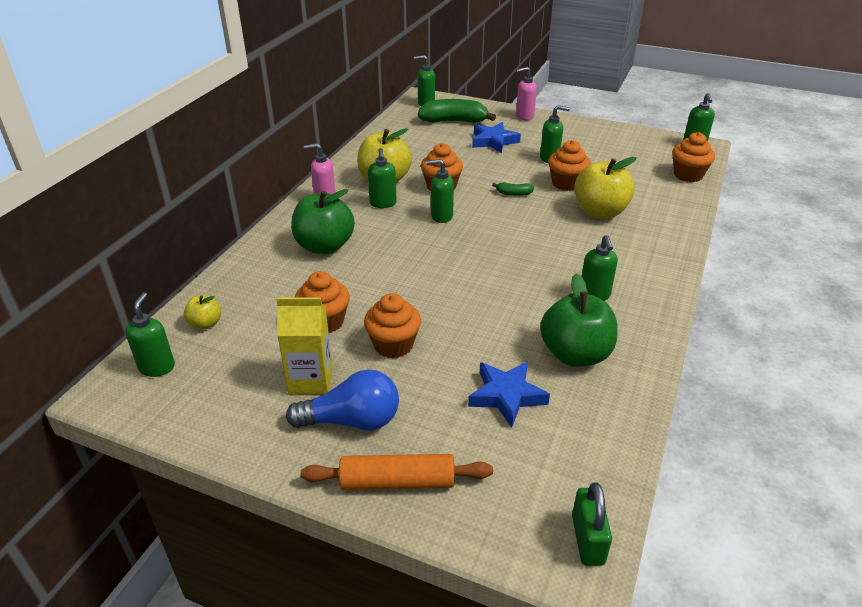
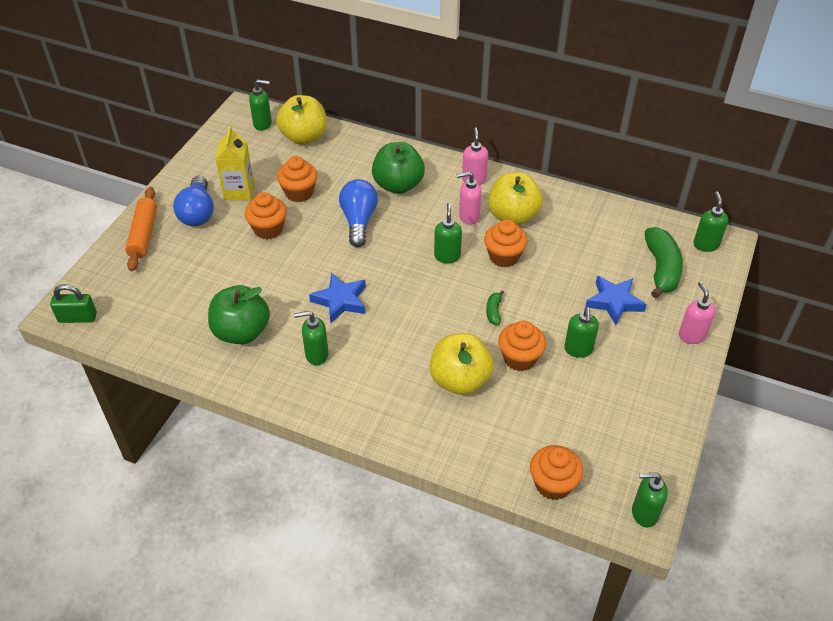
camera: 90 degrees right, 10 degrees up
yellow apple [184,295,221,329] -> yellow apple [276,95,327,145], size x2.00
green soap dispenser [368,148,397,208] -> pink soap dispenser [457,172,481,225]
blue star [468,361,550,428] -> blue star moved to [309,273,366,324]
none -> blue light bulb [339,179,378,247]

